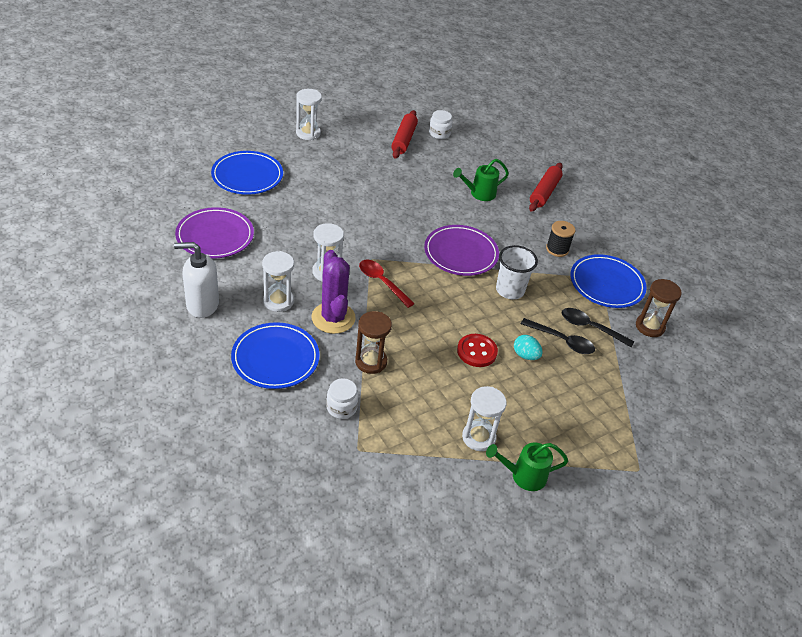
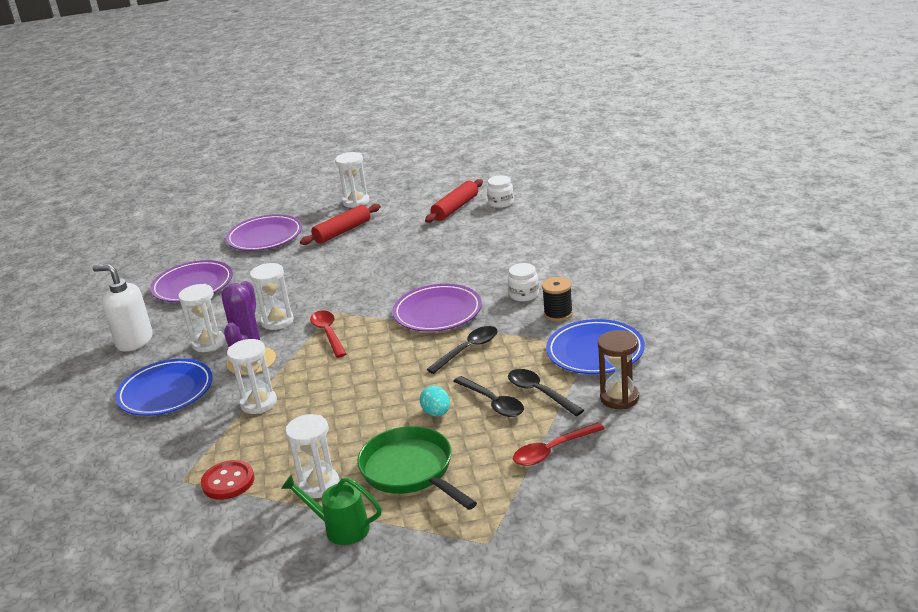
camera: 30 degrees right, 15 degrees down
blue plate [211,151,283,195] -> purple plate [226,214,302,251]
white jar [326,378,358,419] -> white jar moved to [508,263,539,302]
brown hourglass [355,311,392,374] -> white hourglass [227,339,277,414]
green watering can [453,159,509,201] -> none
red button [457,334,498,367] -> red button moved to [201,460,255,500]
white cup [496,245,538,299] -> black spoon [426,326,498,374]
red rolling pin [529,163,563,212] -> red rolling pin moved to [300,204,381,245]
none -> green pan [357,426,477,510]
none -> red spoon [513,422,605,466]

